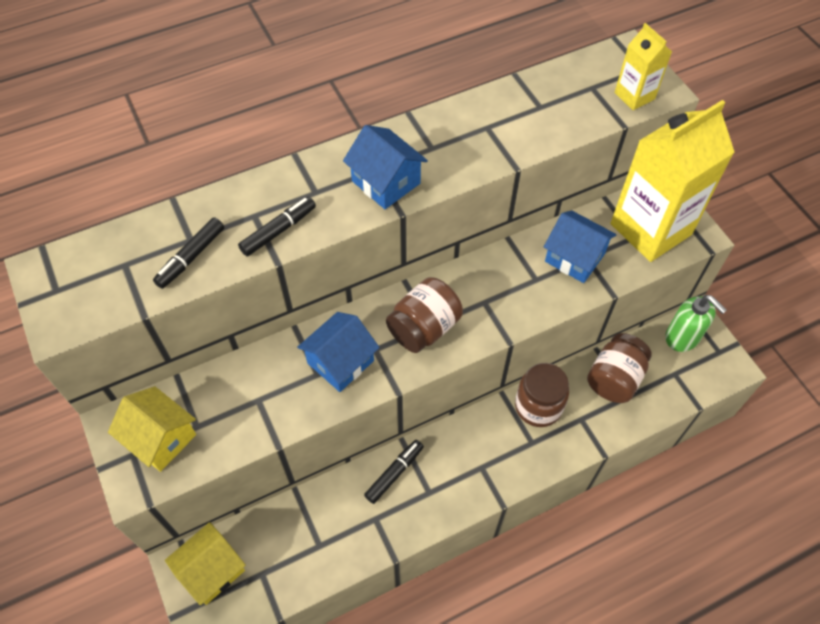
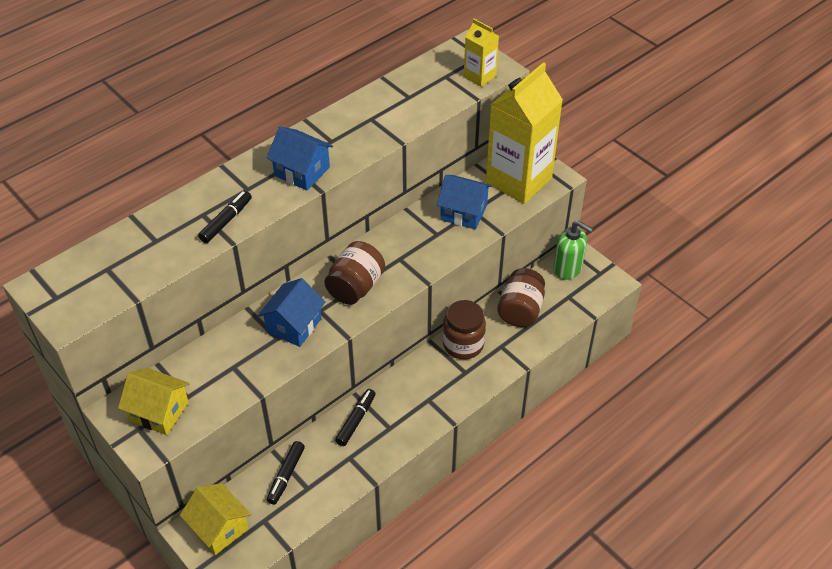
camera: 15 degrees left, 10 degrees down
black marker [153,217,224,289] -> black marker moved to [267,441,305,505]
yellow house [165,522,246,606] -> yellow house turned 75 degrees counterclockwise [180,483,251,555]

